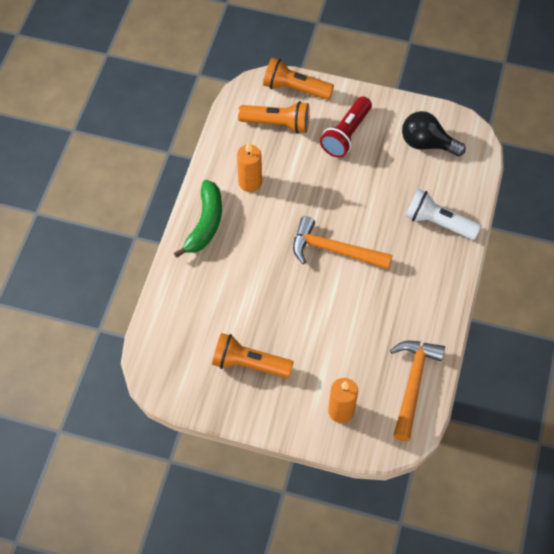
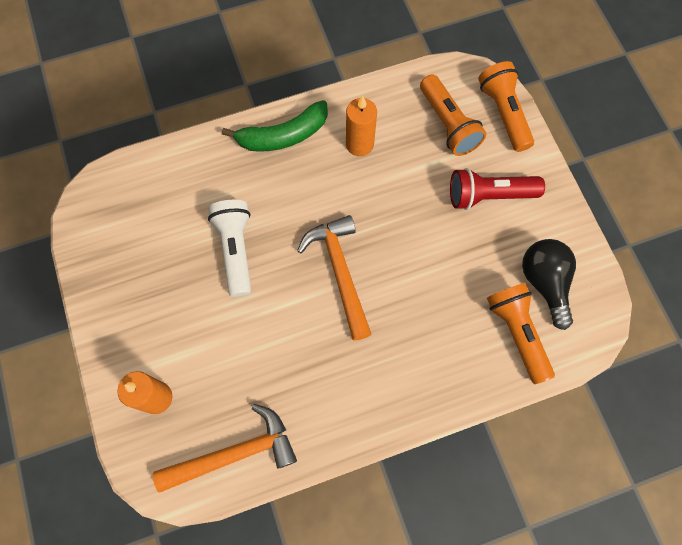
camera: 55 degrees right, 10 degrees up
orange flashlight [212,333,294,378] -> orange flashlight moved to [487,283,555,384]
white flashlight [405,189,481,240] -> white flashlight moved to [208,200,251,297]

